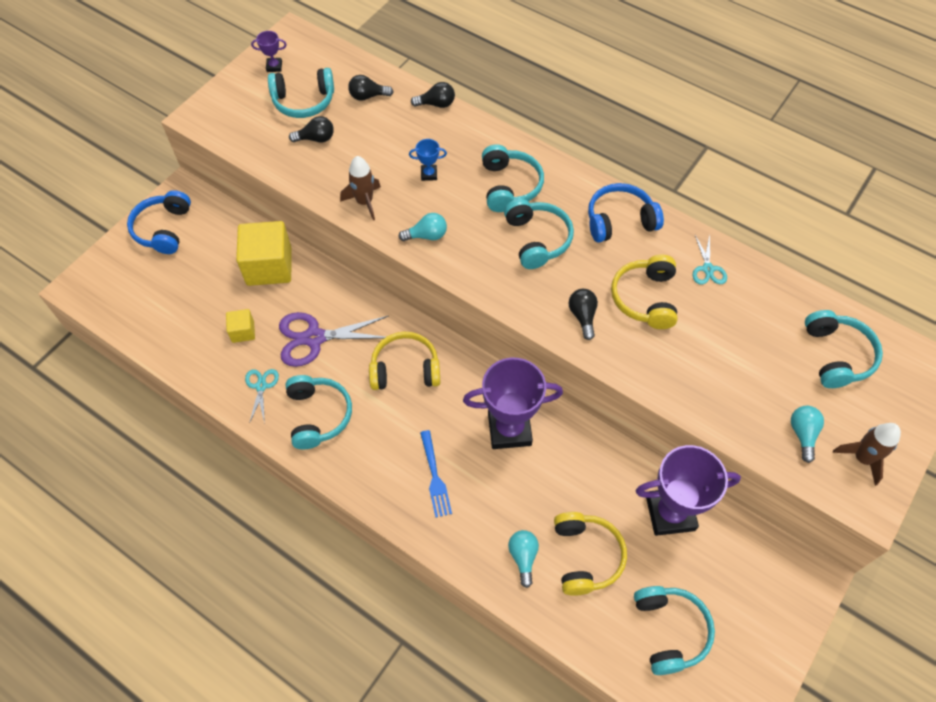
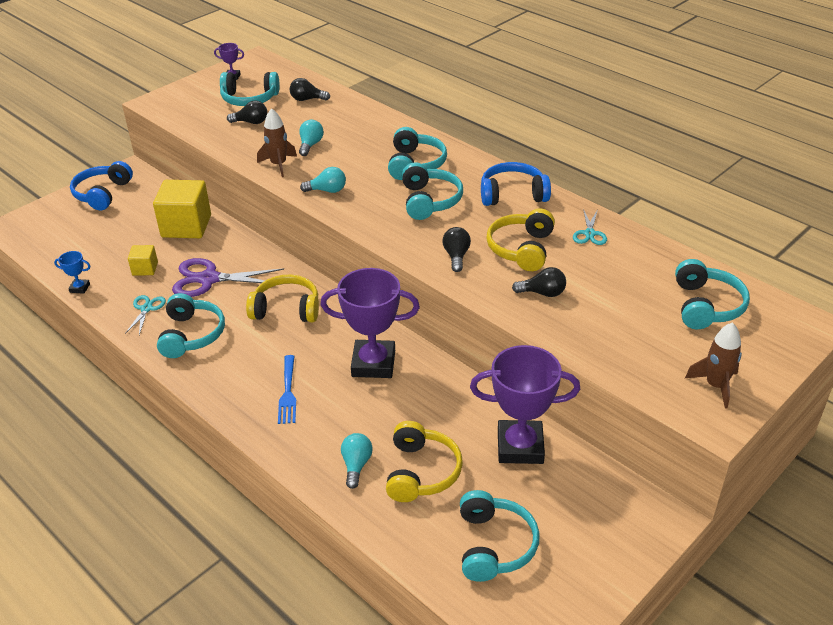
camera: 10 degrees right, 20 degrees down
blue trophy [409,139,447,181] -> blue trophy moved to [54,251,90,294]
black light bulb [411,82,455,108] -> black light bulb moved to [512,267,566,297]
turquoise light bulb [791,406,824,463] -> turquoise light bulb moved to [299,120,324,156]

